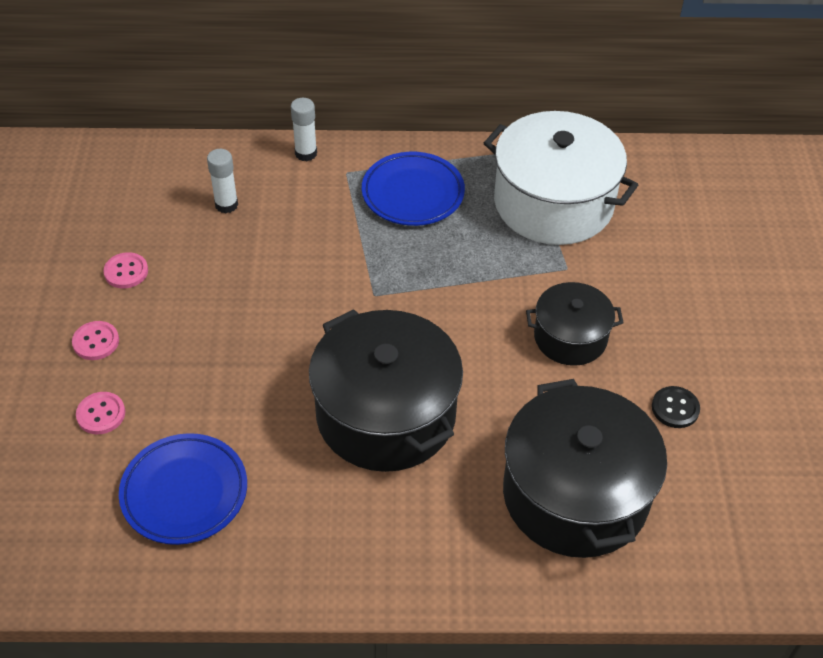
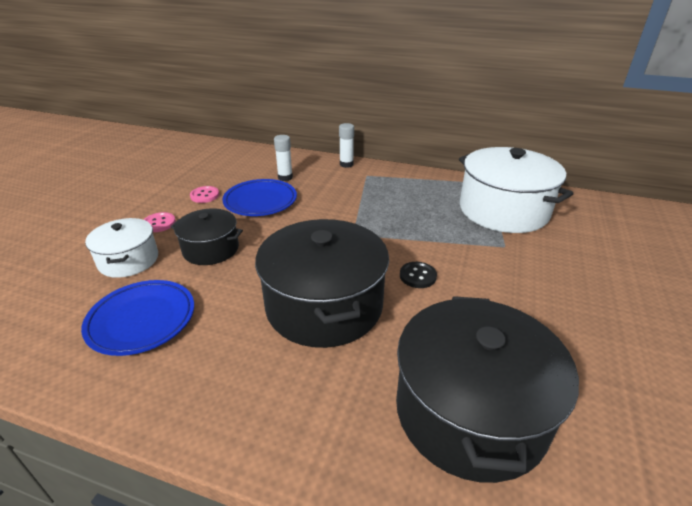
camera: 20 degrees right, 15 degrees down
pink button [76,392,125,434] -> white pot [85,218,158,278]
blue plate [362,152,465,226] -> blue plate moved to [222,179,297,216]
black pot [526,282,624,366] -> black pot moved to [171,209,243,265]
black button [652,386,700,428] -> black button moved to [400,262,437,288]

